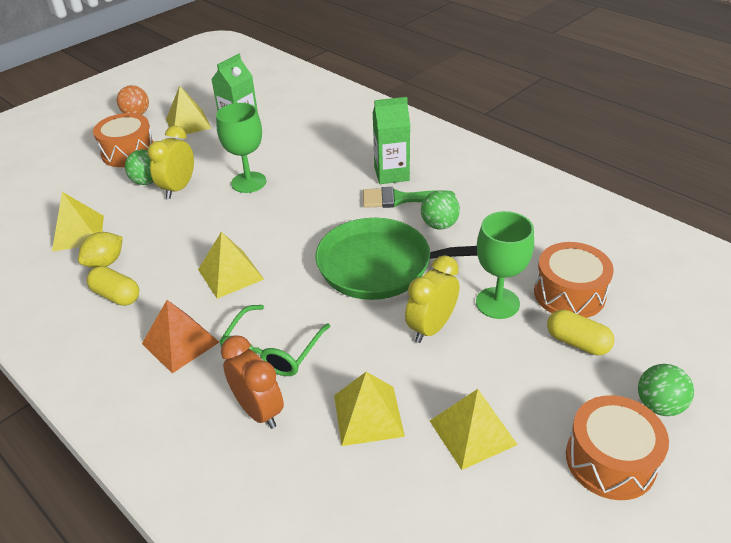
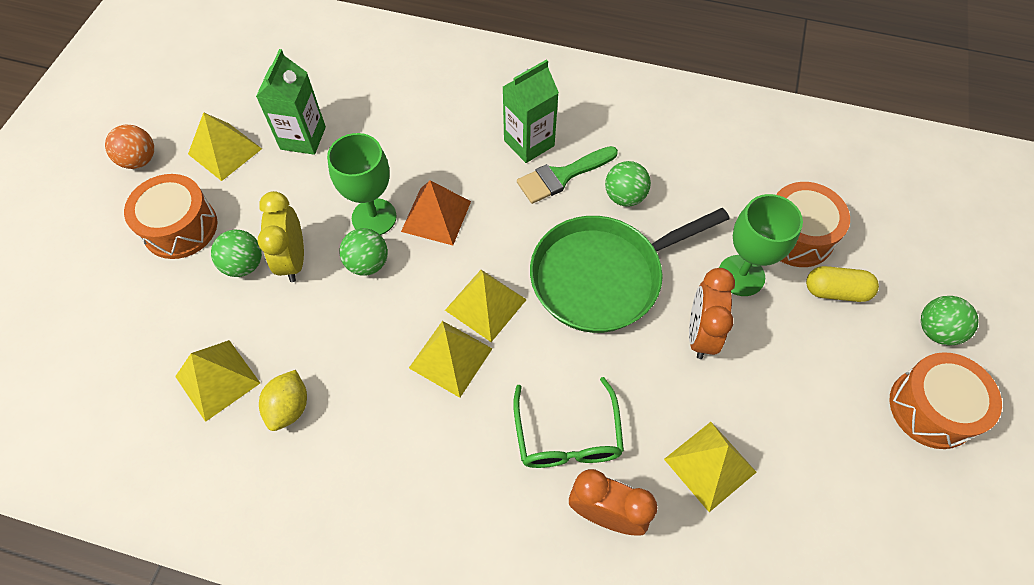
camera: 30 degrees left, 20 degrees up
yellow capsule [87,266,139,306] -> none
orange pyramid [142,300,219,374] -> orange pyramid moved to [401,180,471,245]
yellow clock [405,255,459,343] -> orange clock [689,268,735,359]
yellow pyramid [430,389,518,470] -> yellow pyramid moved to [445,270,527,342]
none -> green ball [340,228,388,276]

